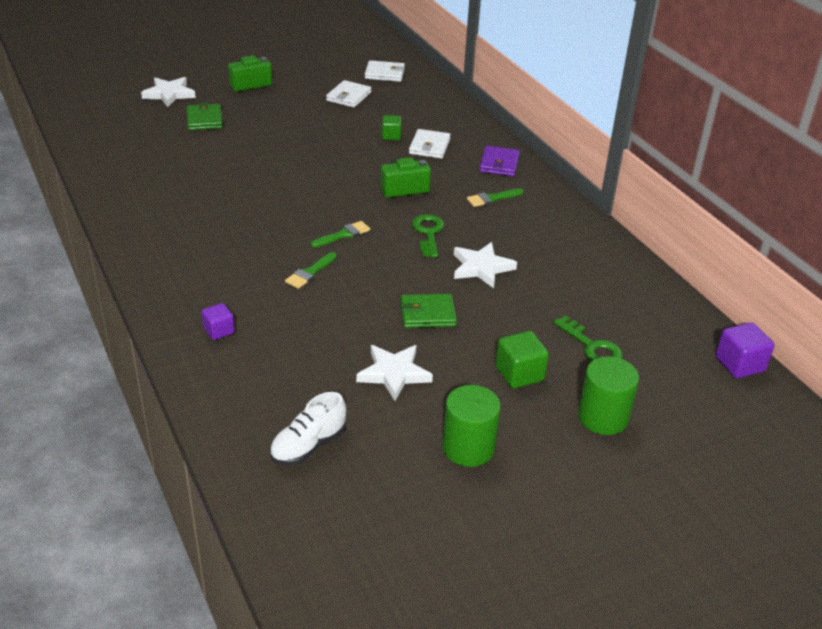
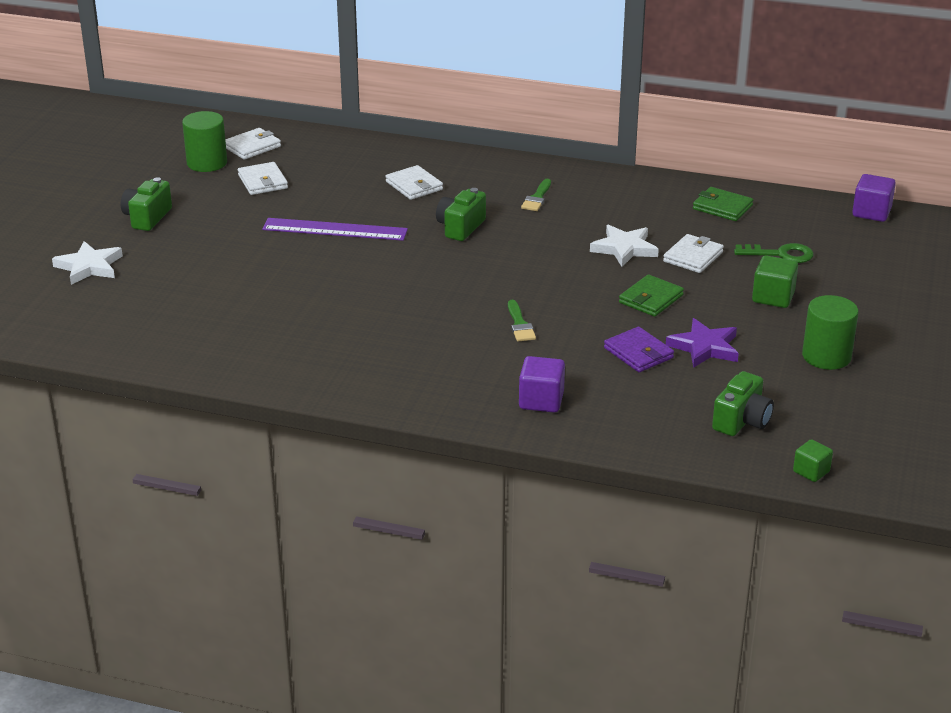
camera: 45 degrees left, 5 degrees down
green wallet [187,103,223,130] -> green wallet moved to [693,187,753,221]
purple cube [202,303,235,340] -> purple cube [519,356,565,413], size x1.53
white shoe [270,392,346,465] -> green camera [712,371,774,436]
green brush [311,221,370,247] -> none
white star [356,345,433,401] -> purple star [666,318,739,368]
green cube [382,115,402,140] -> green cube moved to [793,439,833,482]
green key [412,214,444,258] -> none
purple wallet [480,146,520,176] -> purple wallet moved to [604,327,674,372]
green cylinder [578,356,639,435] -> green cylinder moved to [182,111,227,172]
none -> purple ruler [262,218,408,241]
none -> white wallet [663,234,724,273]

